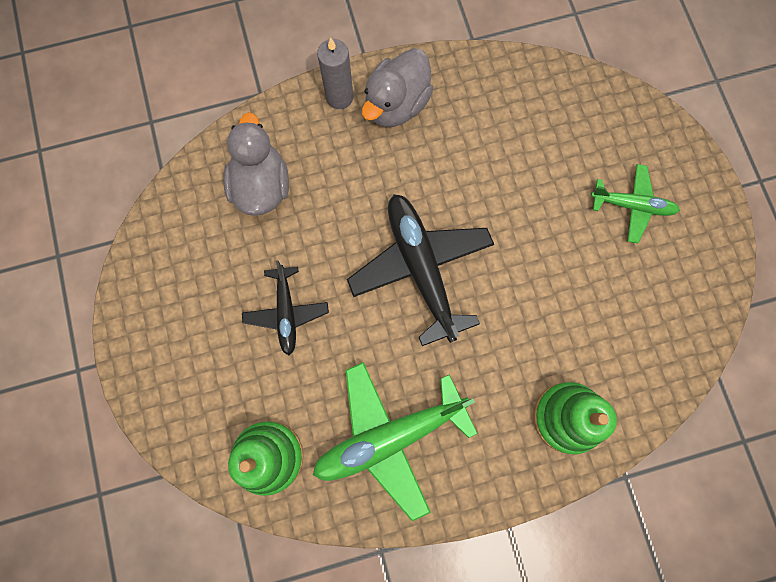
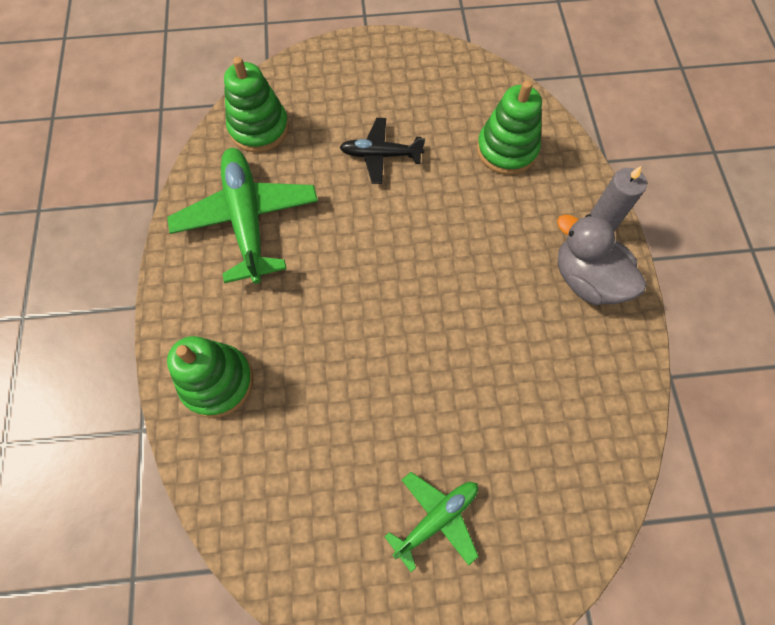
camera: 100 degrees right, 10 degrees down
grey duck [223,112,289,216] -> green stacking toy [477,80,542,175]
black plane [347,194,494,346] -> none
green plane [591,164,680,243] -> green plane turned 150 degrees counterclockwise [384,472,479,572]

